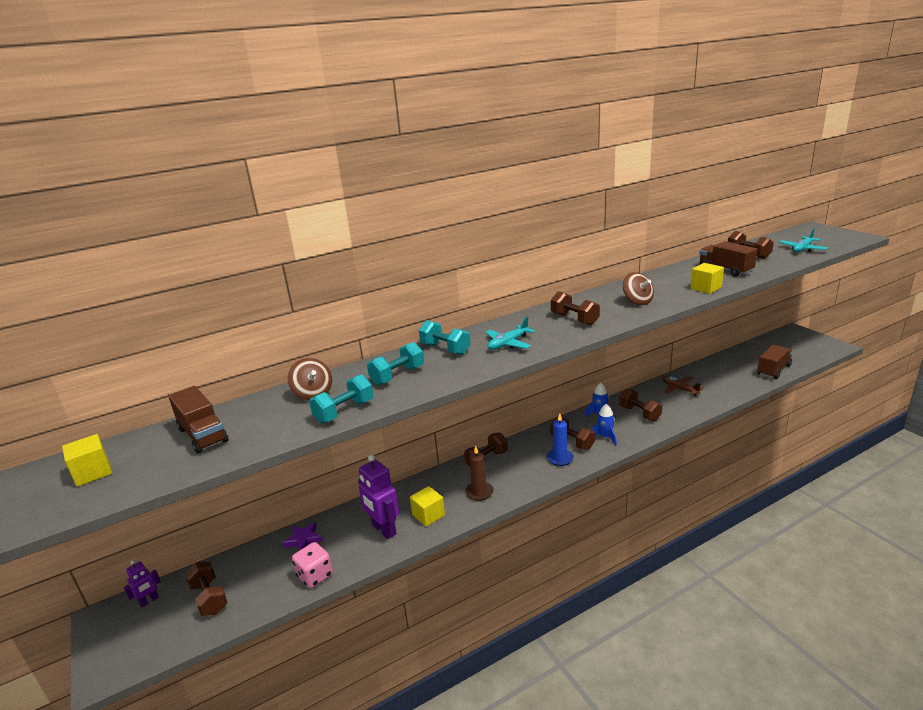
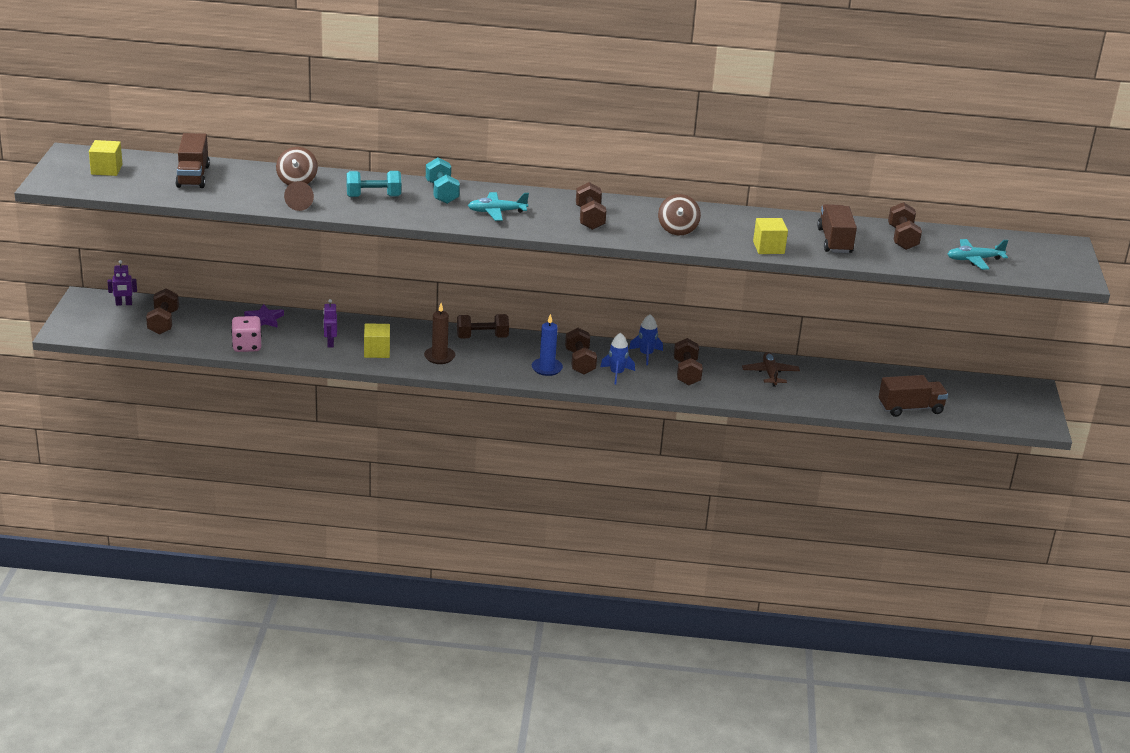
camera: 30 degrees right, 5 degrees up
turquoise dumbbell [309,374,374,423] -> brown cone [284,181,314,211]
purple robot [358,454,399,539] -> purple robot [323,299,337,348], size x0.54

